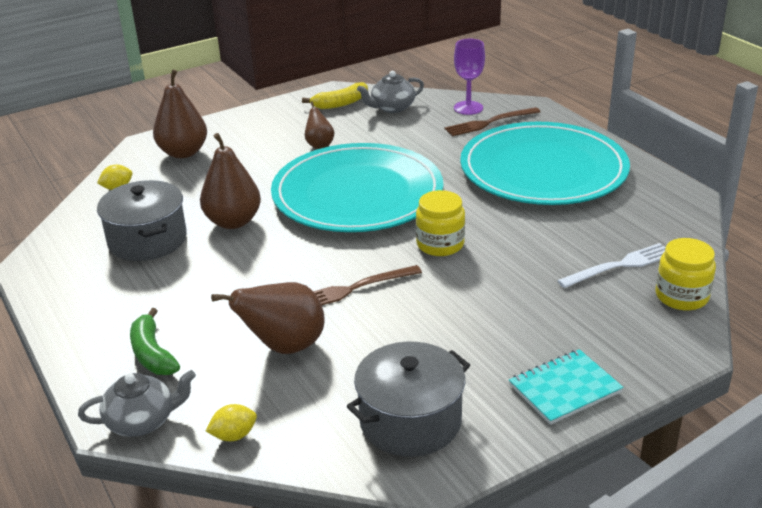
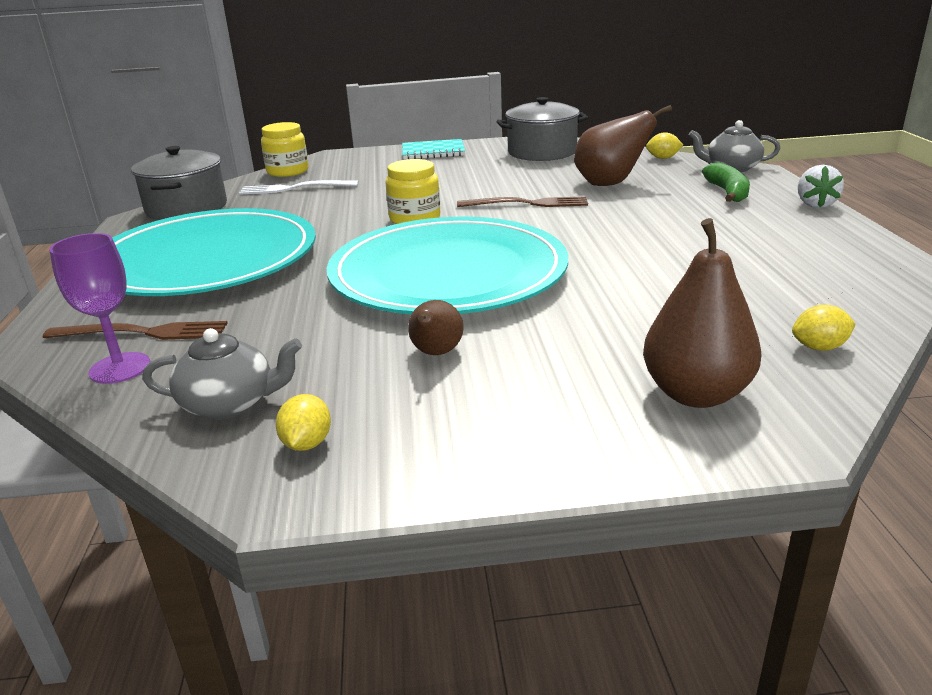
camera: 155 degrees left, 5 degrees down
grey pot [97,180,187,261] -> grey pot moved to [131,146,227,220]
brown pear [200,133,261,229] -> none
yellow banana [302,82,368,109] -> yellow lemon [276,394,331,451]
none -> white strawberry [798,165,844,208]

